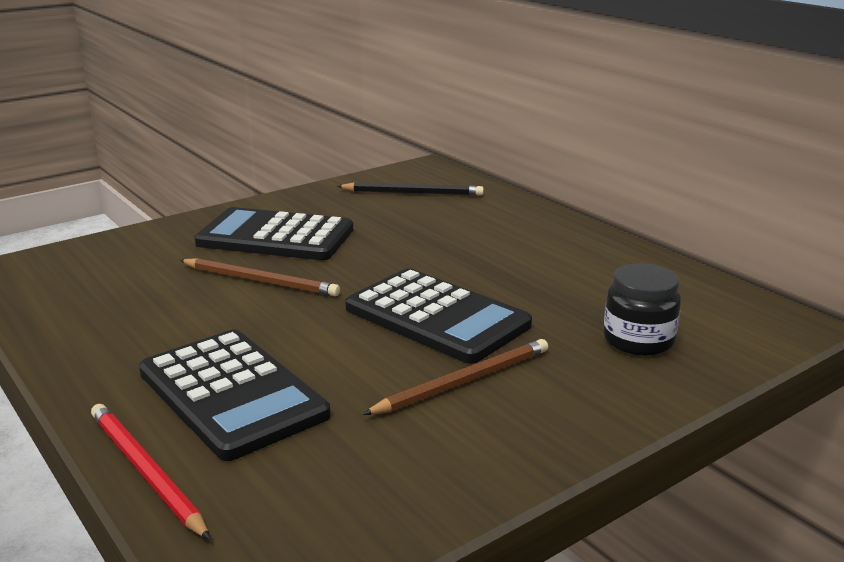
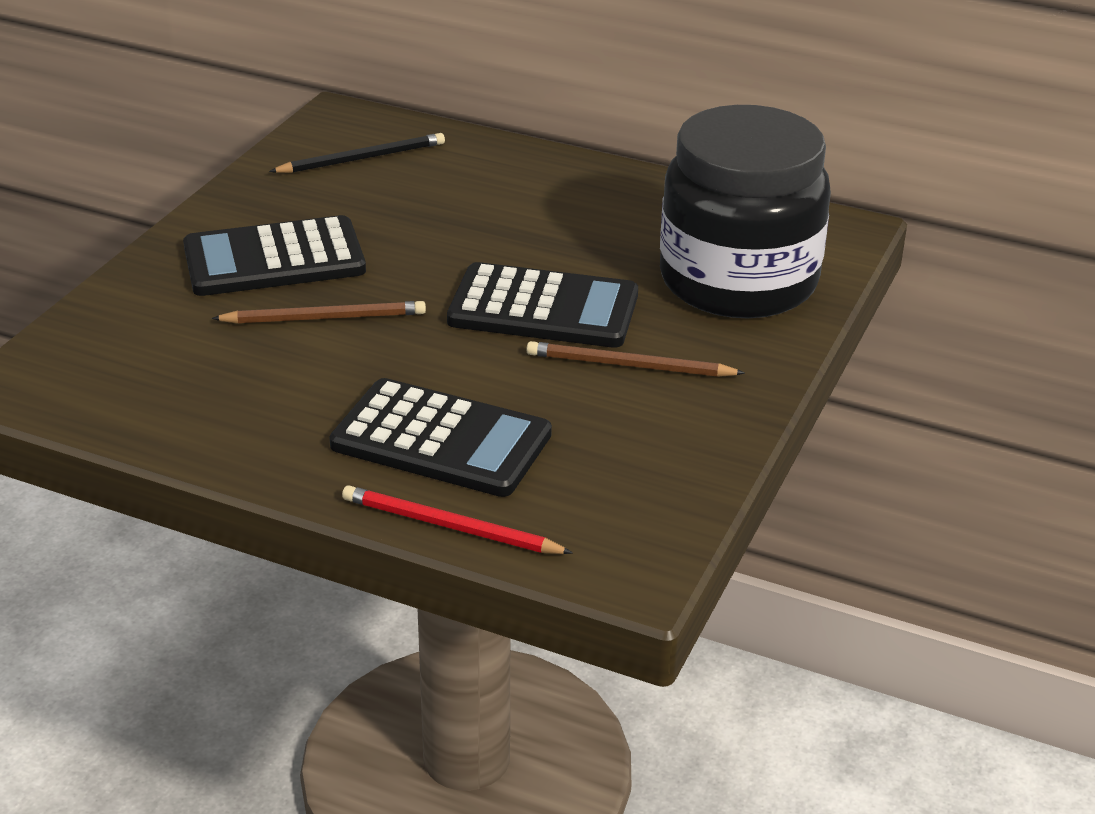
camera: 30 degrees left, 10 degrees up
brown pencil [362,339,548,415] -> brown pencil turned 105 degrees counterclockwise [526,341,745,377]
black jar [604,263,681,356] -> black jar [660,105,831,318], size x2.32

